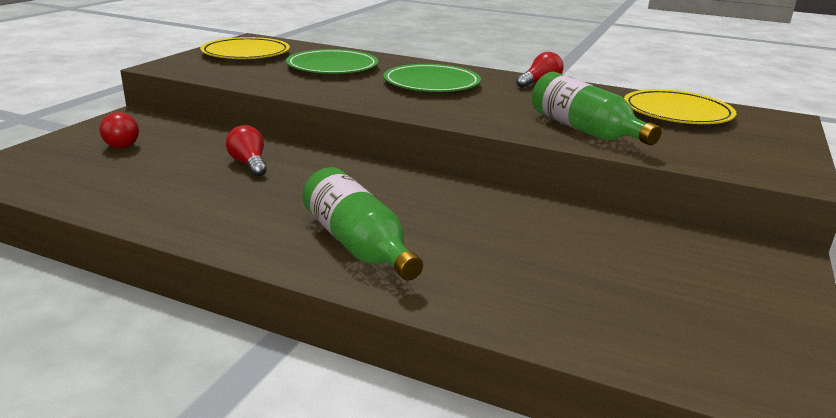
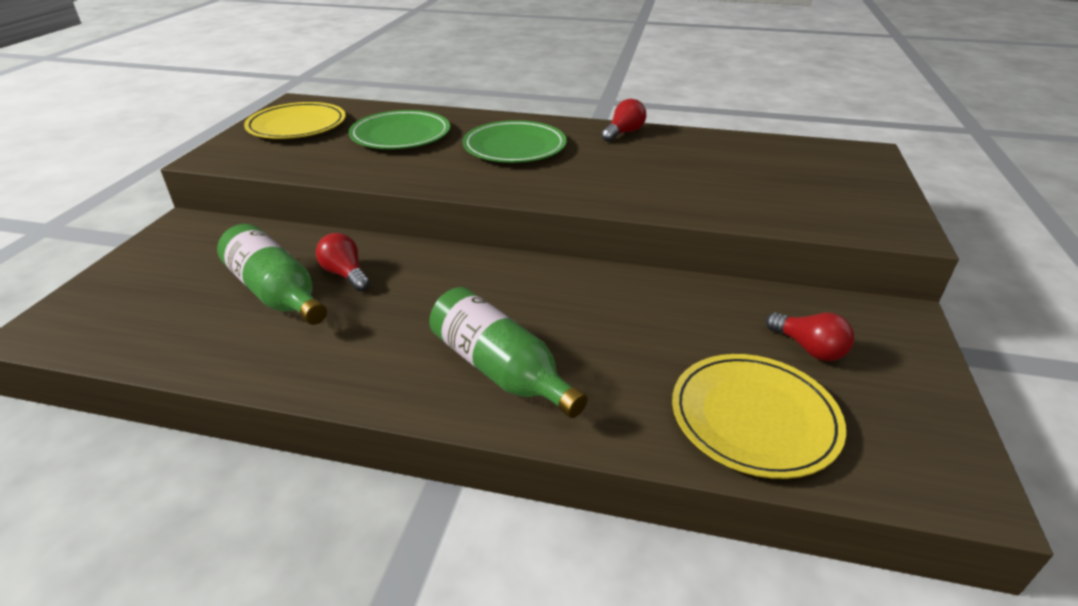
camera: 10 degrees left, 10 degrees up
red light bulb [100,112,139,148] -> red light bulb moved to [766,312,854,361]
green bottle [532,72,662,146] -> green bottle moved to [217,224,327,325]
yellow plate [624,89,736,124] -> yellow plate moved to [672,354,846,479]

